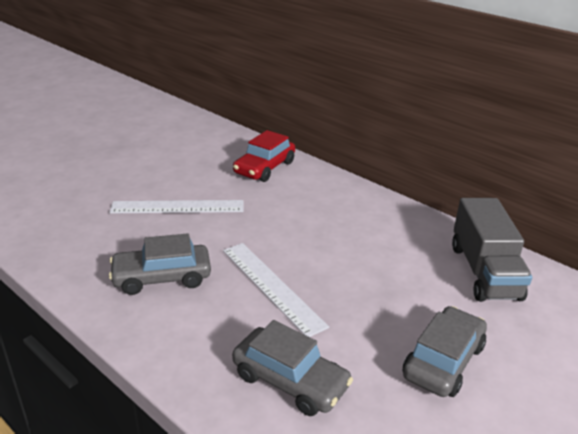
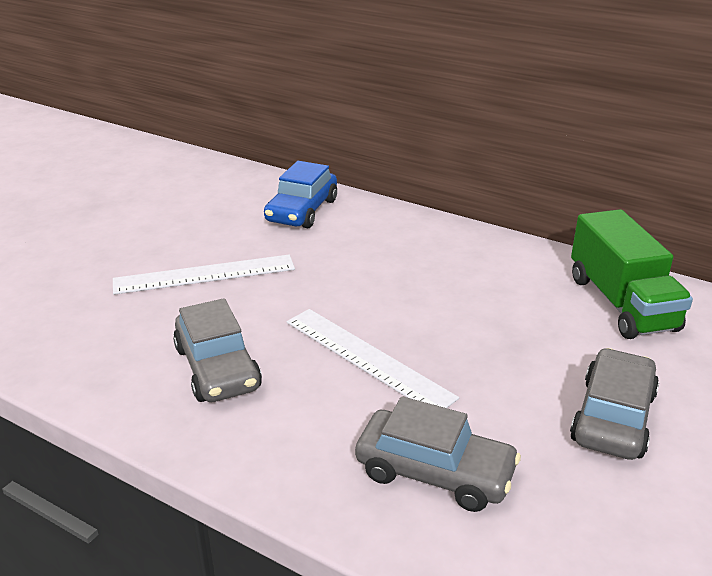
camera: 10 degrees left, 0 degrees up
grey car [109,233,211,295] -> grey car turned 90 degrees counterclockwise [173,298,262,402]
red car [233,130,295,182] -> blue car [264,161,337,228]
grey truck [452,198,532,302] -> green truck [571,209,693,339]

